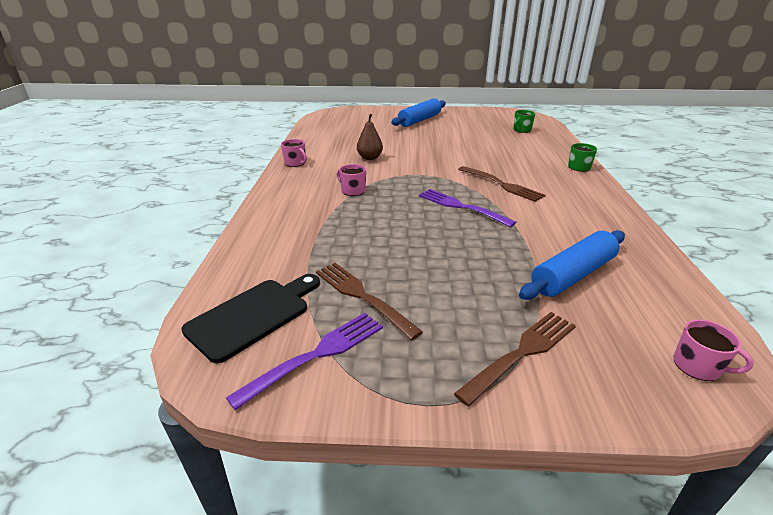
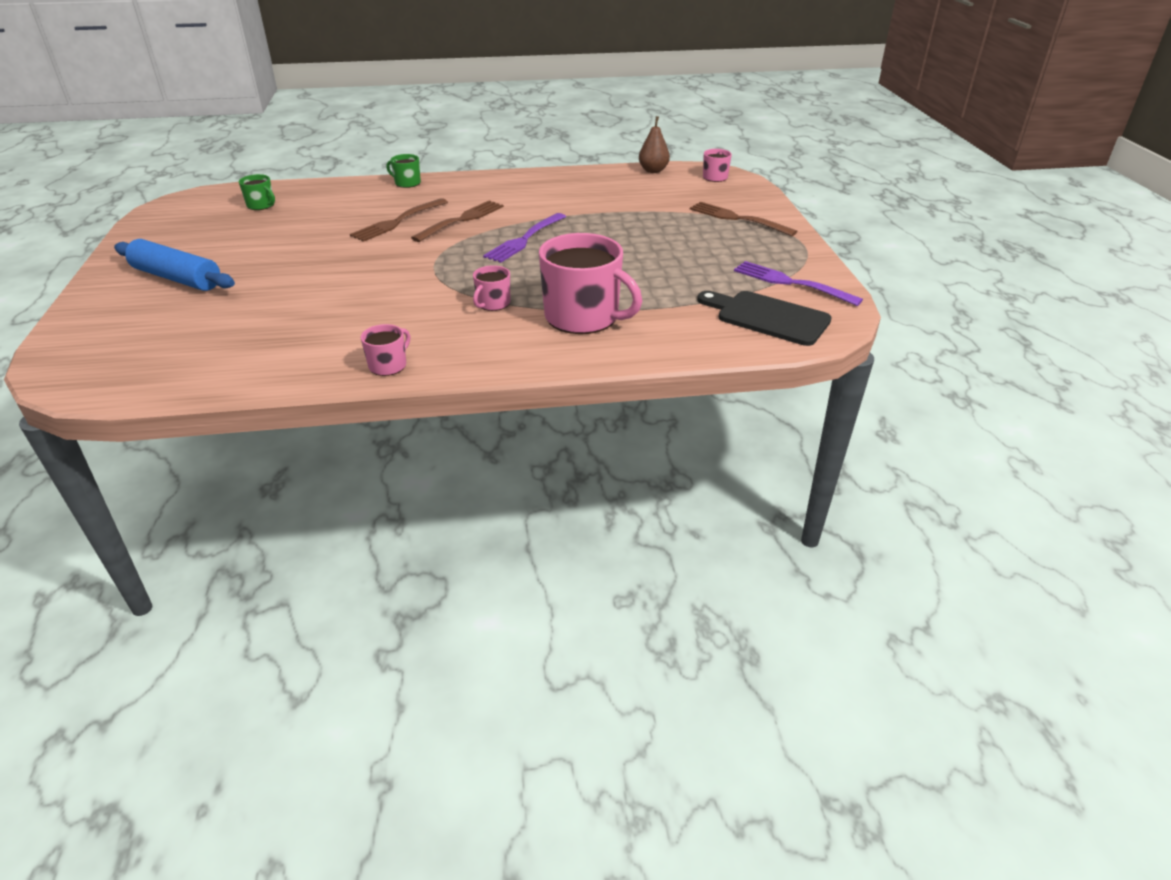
camera: 100 degrees left, 5 degrees up
brown fork [316,263,423,340] -> brown fork moved to [350,198,448,242]
brown pear [357,114,383,160] -> brown pear moved to [639,116,670,173]
blue rolling pin [519,230,625,300] -> none
none -> pink mug [539,233,642,334]

